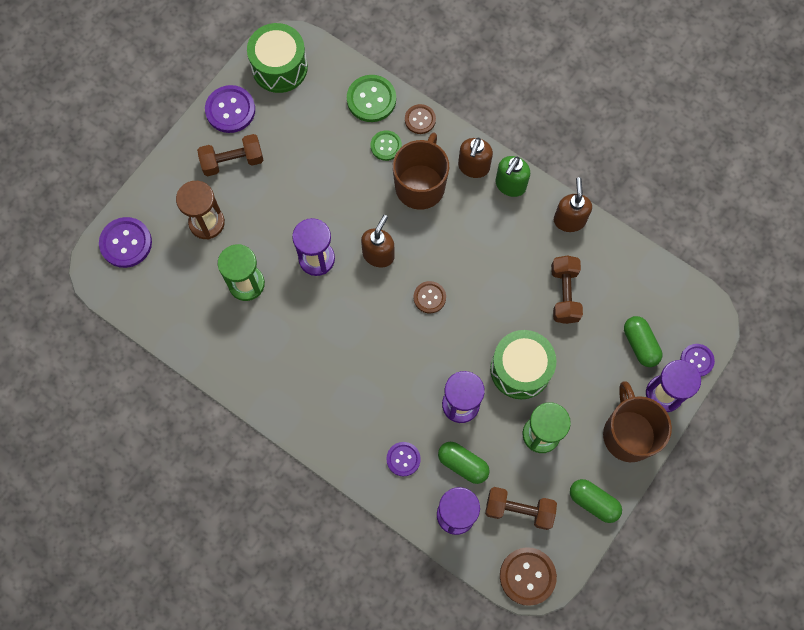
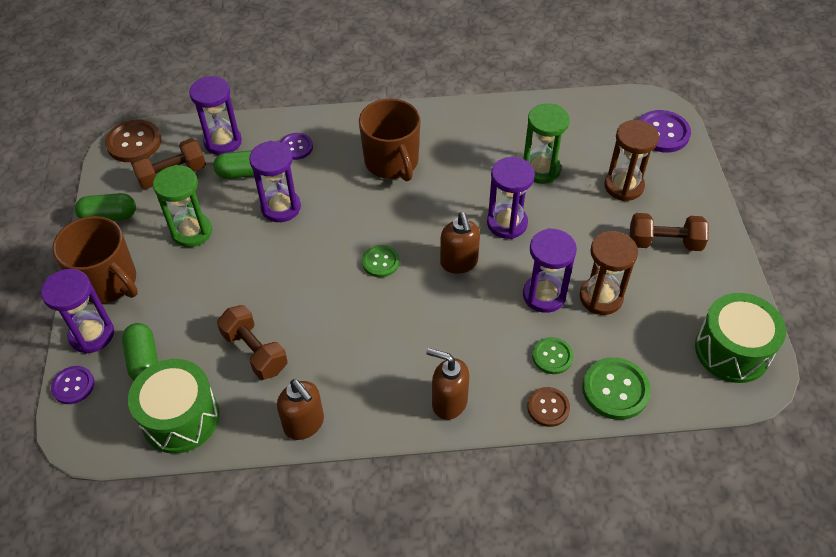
camera: 140 degrees right, 20 degrees down
brown dumbbell [197,134,264,176] -> brown dumbbell turned 60 degrees clockwise [630,213,709,251]
purple button [205,85,255,133] -> none
brown mug [393,132,449,210] -> brown mug moved to [359,99,420,181]
brown button [413,281,446,314] -> green button [362,245,399,277]
brown soap dispenser [458,137,493,178] -> brown soap dispenser turned 45 degrees counterclockwise [426,348,470,420]
green drum [490,330,557,399] -> green drum moved to [128,359,219,454]
green soap dispenser [496,156,530,197] -> none
green capsule [624,316,662,367] -> green capsule turned 45 degrees clockwise [122,323,158,380]
none -> purple hourglass [523,228,577,313]
none -> brown hourglass [580,231,638,315]

